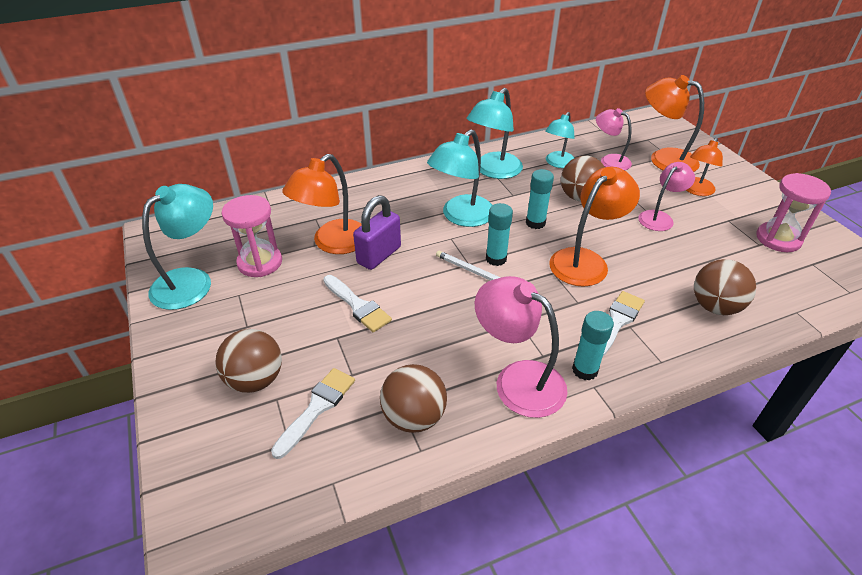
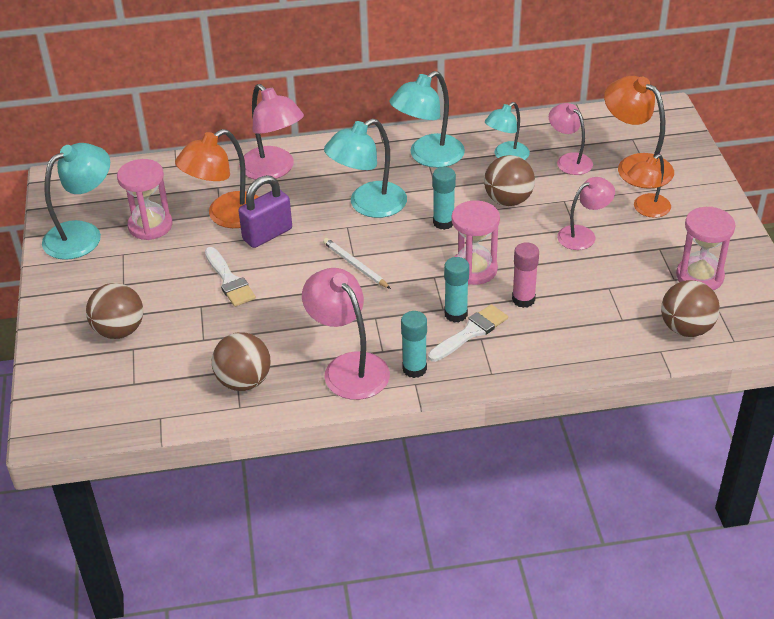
camera: 15 degrees right, 0 degrees up
white brush [271,368,355,459] -> none
turquoise glue stick [486,203,513,266] -> turquoise glue stick moved to [444,257,469,322]
orange lamp [549,167,640,287] -> pink hourglass [452,200,500,285]
brown ball [694,259,756,315] -> brown ball moved to [661,280,720,337]
none -> pink lamp [239,84,304,180]
none -> pink glue stick [512,242,539,308]

